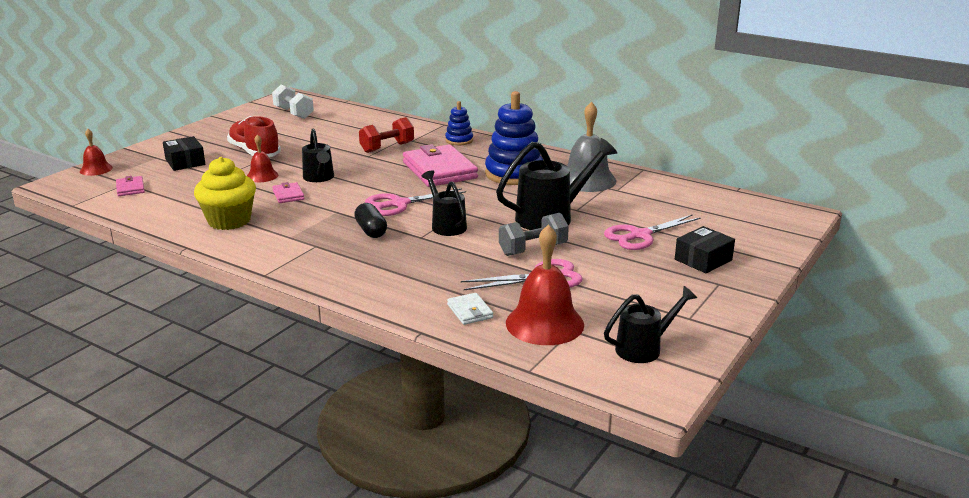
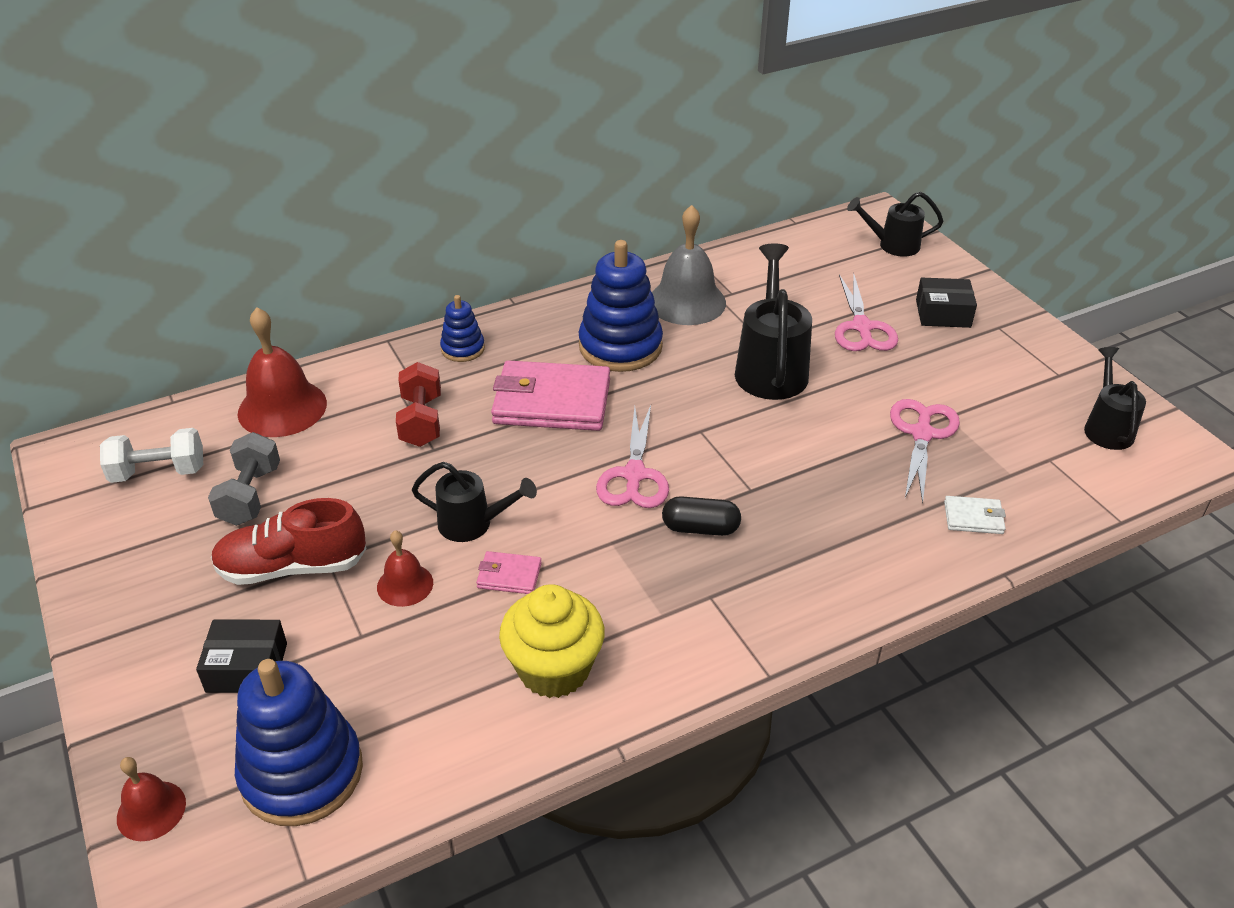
camera: 60 degrees left, 15 degrees up
pink wallet [116,176,145,196] -> blue stacking toy [235,659,363,826]
black watering can [422,170,467,236] -> black watering can moved to [847,192,943,257]
grey dumbbell [499,213,569,256] -> grey dumbbell moved to [208,432,280,526]
red bell [506,224,584,345] -> red bell moved to [238,307,327,437]
black box [675,226,735,274] -> black box turned 75 degrees counterclockwise [916,278,977,328]

